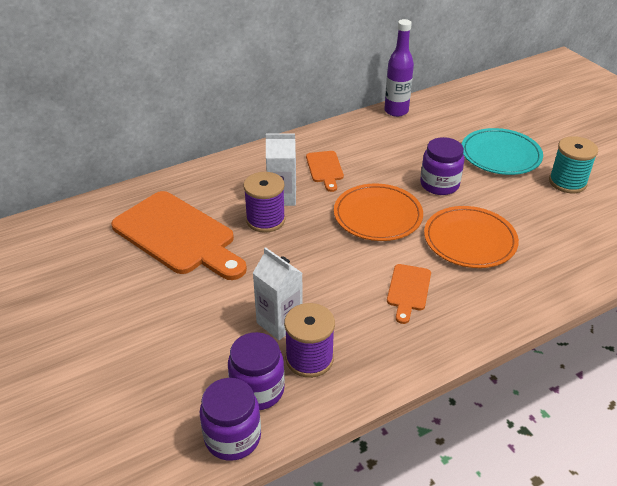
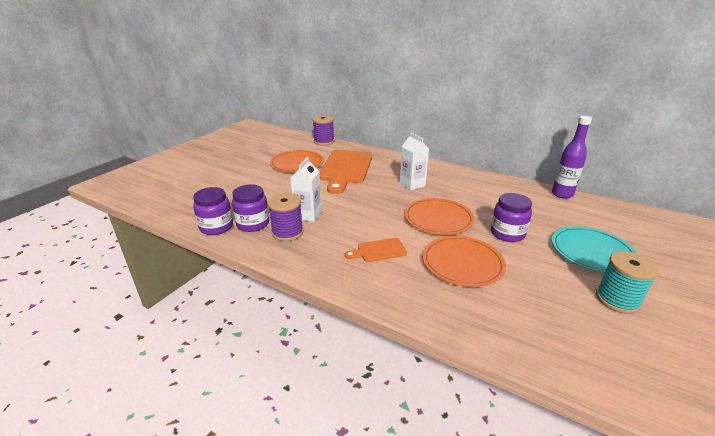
camera: 60 degrees right, 10 degrees down
purple spool [243,172,285,233] -> purple spool moved to [312,115,334,146]
orange cutting board [306,151,344,192] -> none
none -> orange plate [270,150,324,172]

